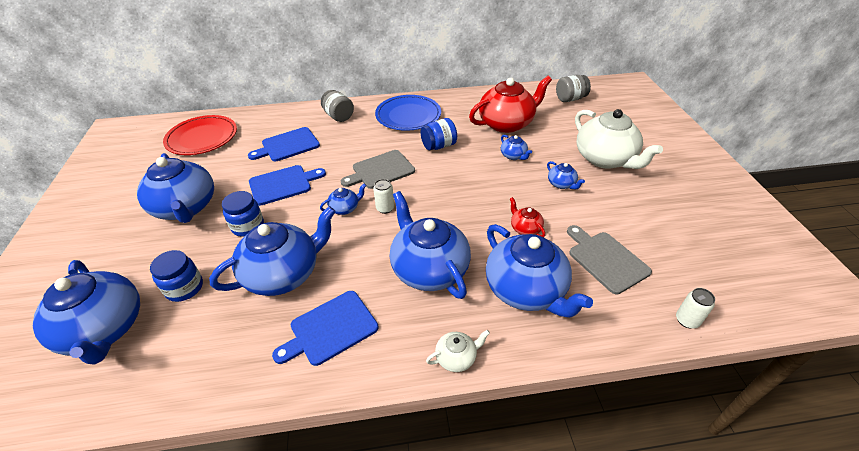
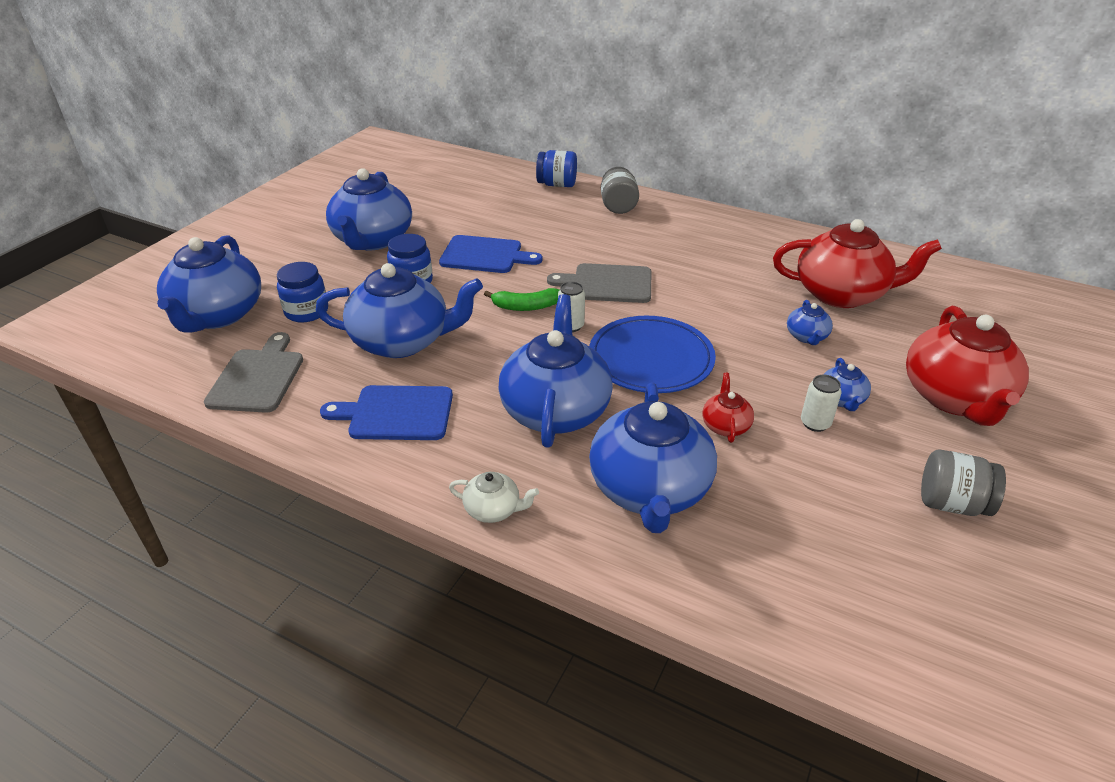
camera: 35 degrees right, 5 degrees down
red plate [163,115,237,155] -> none
blue cutting board [248,127,320,161] -> none
blue teapot [320,184,366,215] -> green banana [484,288,559,311]
blue plate [375,95,441,131] -> blue plate moved to [589,316,716,393]
blue jar [420,118,457,150] -> blue jar moved to [536,150,577,187]
grey jar [556,75,591,102] -> grey jar moved to [921,450,1006,516]
grey cutting board [567,225,652,294] -> grey cutting board moved to [204,332,303,413]
white teapot [575,109,663,169] -> red teapot [906,306,1029,426]
white can [676,288,715,329] -> white can moved to [801,374,842,432]

